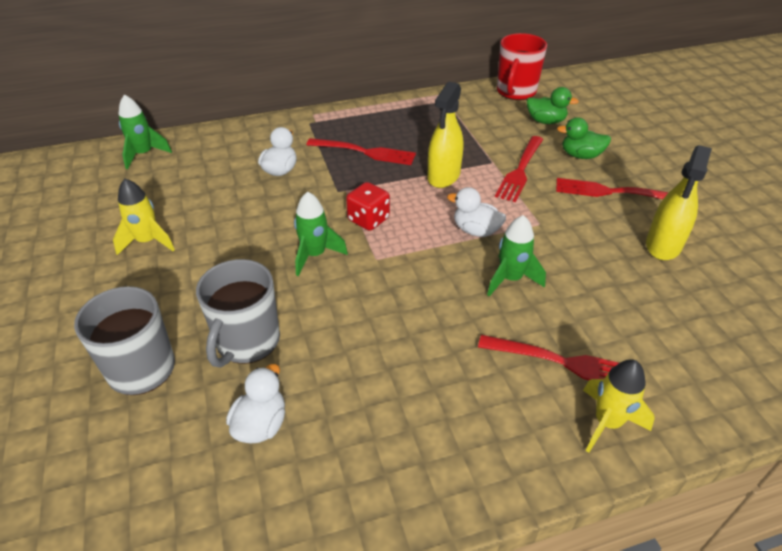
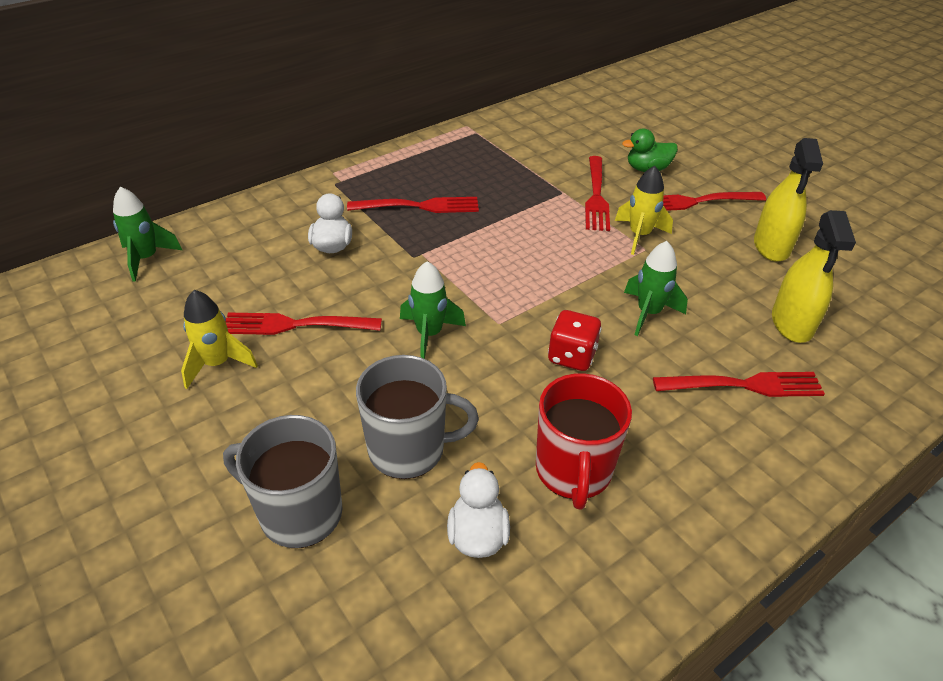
camera: 20 degrees left, 0 degrees up
grey mug [196,259,280,368] -> grey mug turned 90 degrees counterclockwise [356,355,479,479]
red dice [346,182,390,231] -> red dice moved to [548,310,602,371]
yellow spray bottle [428,82,463,188] -> yellow spray bottle moved to [772,210,856,343]
white duck [447,187,506,237] -> none
red mug [497,33,547,100] -> red mug moved to [536,373,632,510]
green duck [527,87,579,124] -> none
yellow rocket [583,359,655,453] -> yellow rocket moved to [615,166,673,255]
none -> red fork [226,313,382,335]

